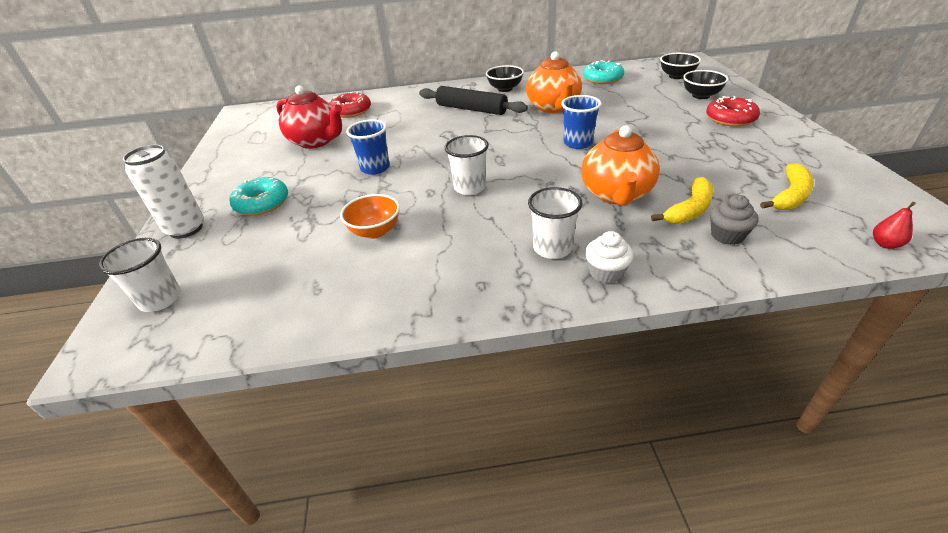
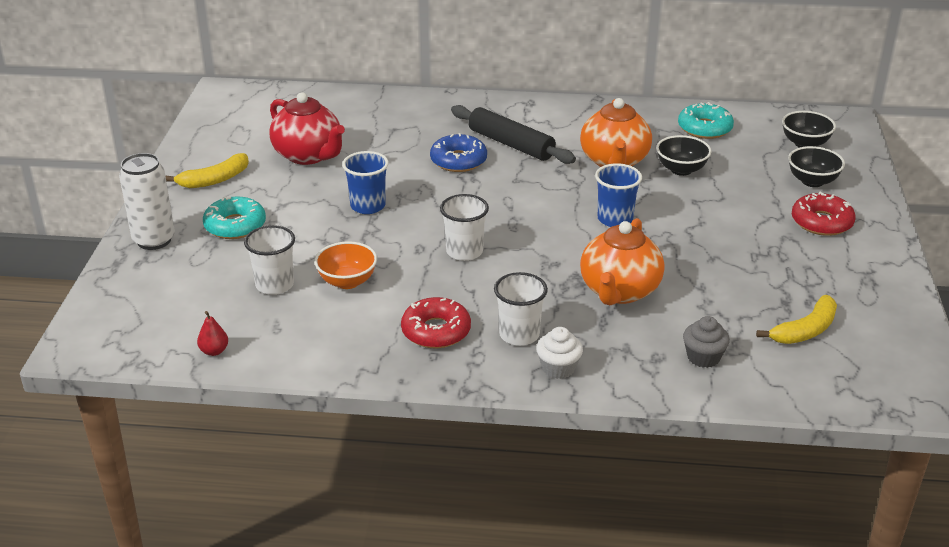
camera: 10 degrees right, 5 degrees down
white cup [99,238,181,312] -> white cup moved to [244,225,295,295]
red donut [330,92,371,118] -> red donut moved to [401,297,471,348]
black bowl [486,65,524,92] -> black bowl moved to [656,135,711,176]
yellow banana [651,177,713,224] -> yellow banana moved to [165,153,249,188]
red pear [873,202,916,249] -> red pear moved to [197,311,228,356]
none -> blue donut [430,133,487,172]

